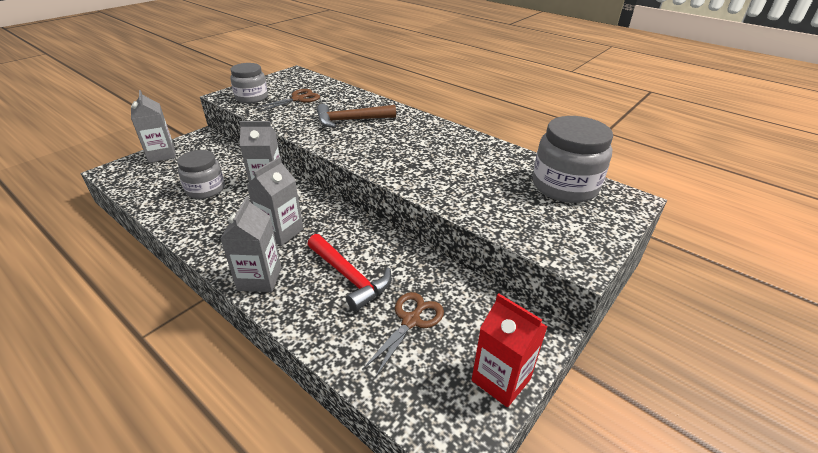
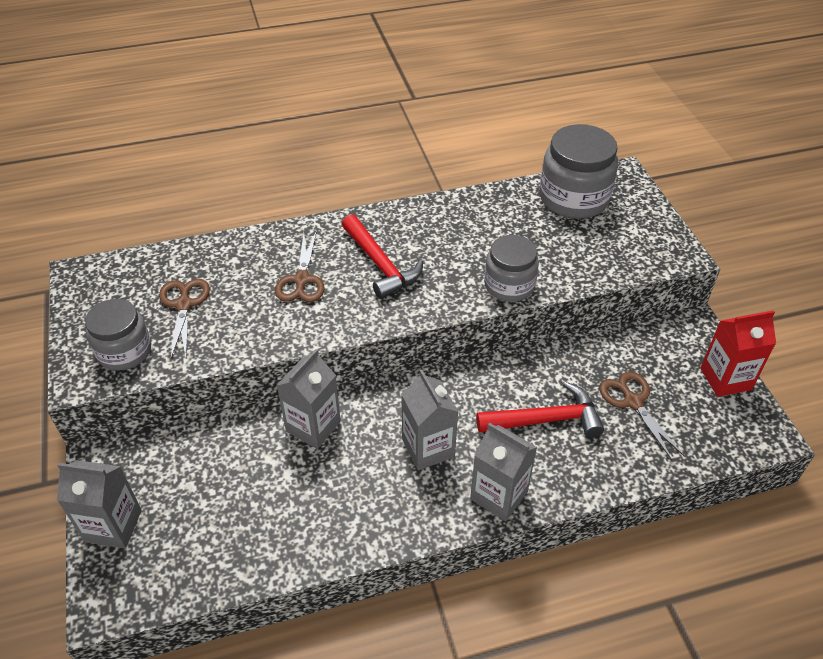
camera: 55 degrees left, 10 degrees up
grey jar [177,150,225,199] -> grey jar moved to [484,235,539,302]
brown hammer [317,104,396,128] -> brown scissors [275,230,325,302]
none -> red hammer [342,214,423,299]

